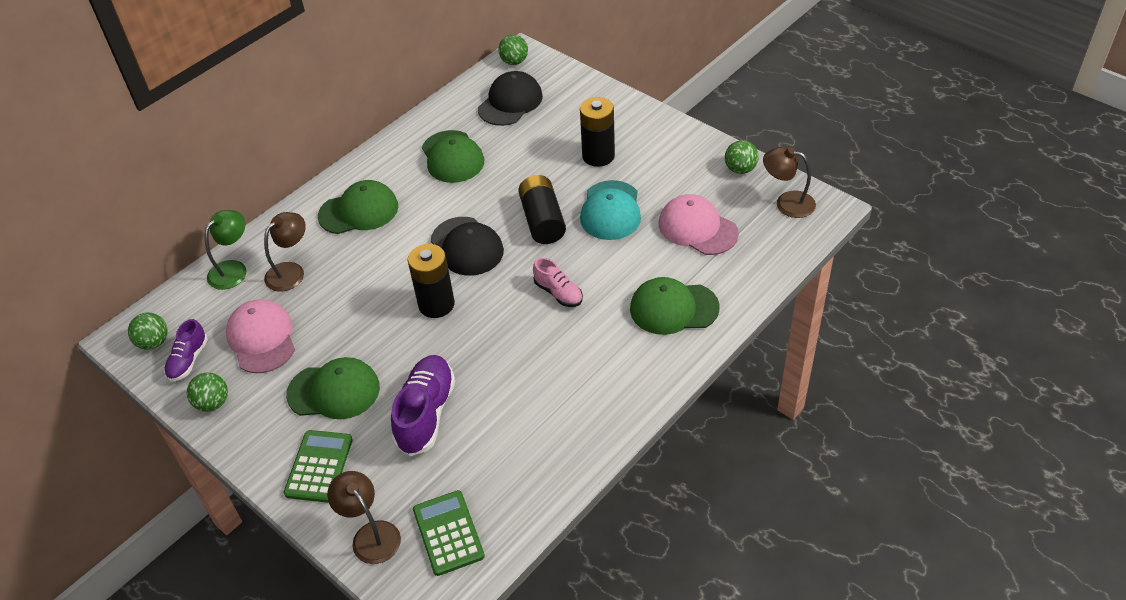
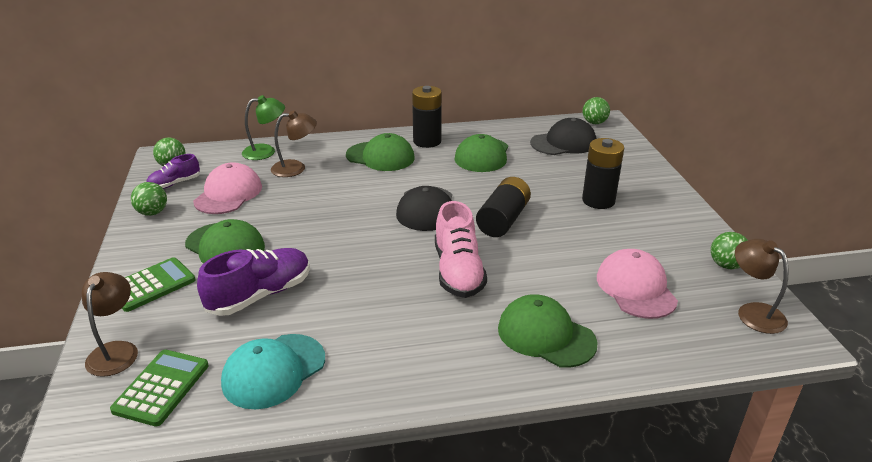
camera: 35 degrees right, 15 degrees down
black battery [408,244,455,318] -> black battery moved to [412,86,442,148]
pink shoe [533,258,583,307] -> pink shoe [435,201,487,298], size x1.72
turquoise cap [580,180,641,240] -> turquoise cap moved to [221,334,325,409]

